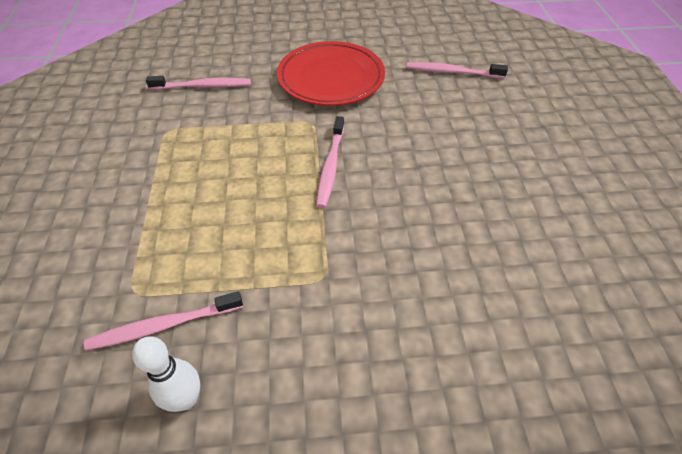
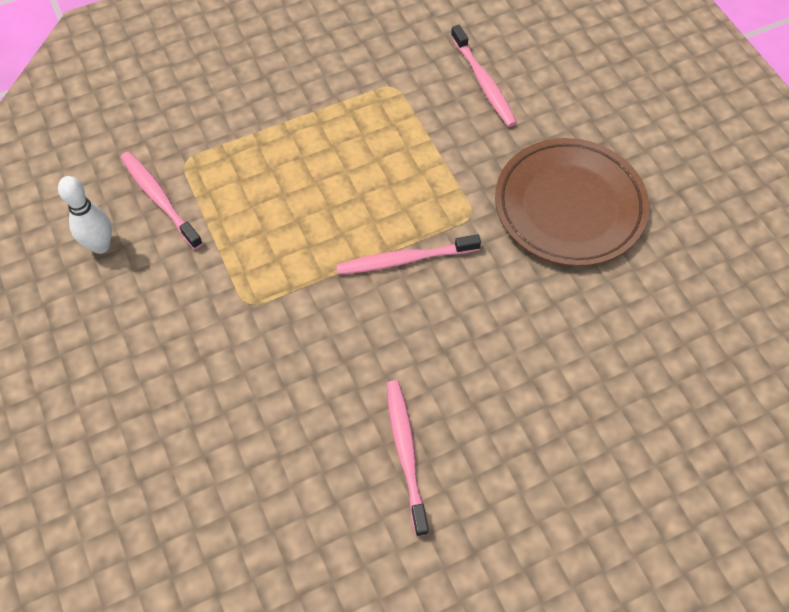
camera: 70 degrees right, 10 degrees up
red plate [277,41,385,106] -> brown plate [495,138,649,266]
pink toothbrush [407,62,508,78] -> pink toothbrush moved to [386,380,429,536]

